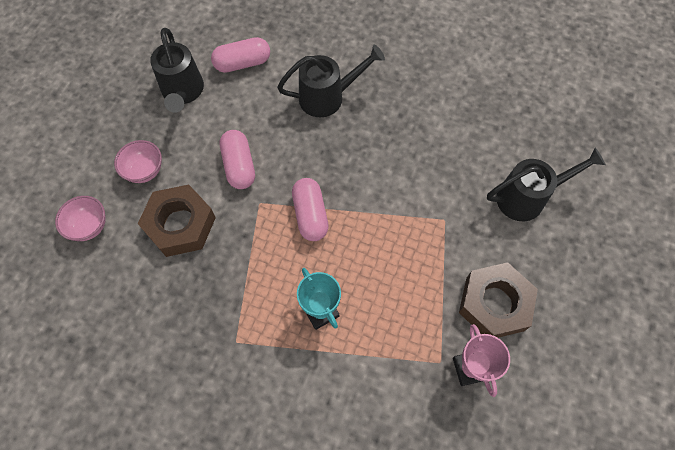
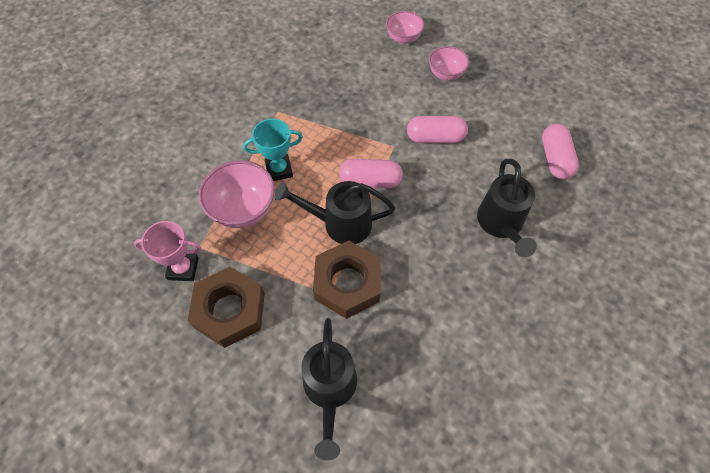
camera: 105 degrees right, 5 degrees down
brown nut [138,185,216,257] -> brown nut moved to [313,240,381,319]
black watering can [150,28,204,112] -> black watering can moved to [275,181,395,244]
none -> pink bowl [198,160,275,228]

